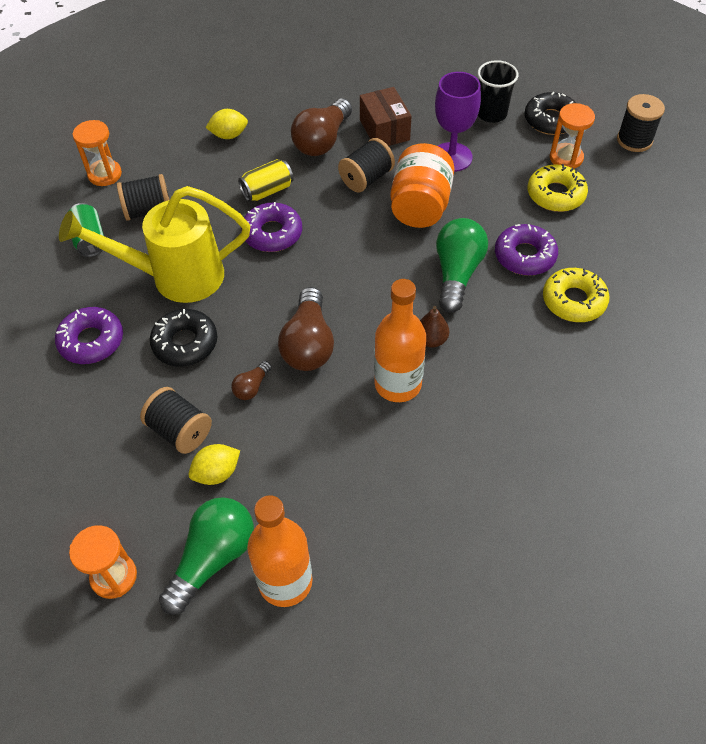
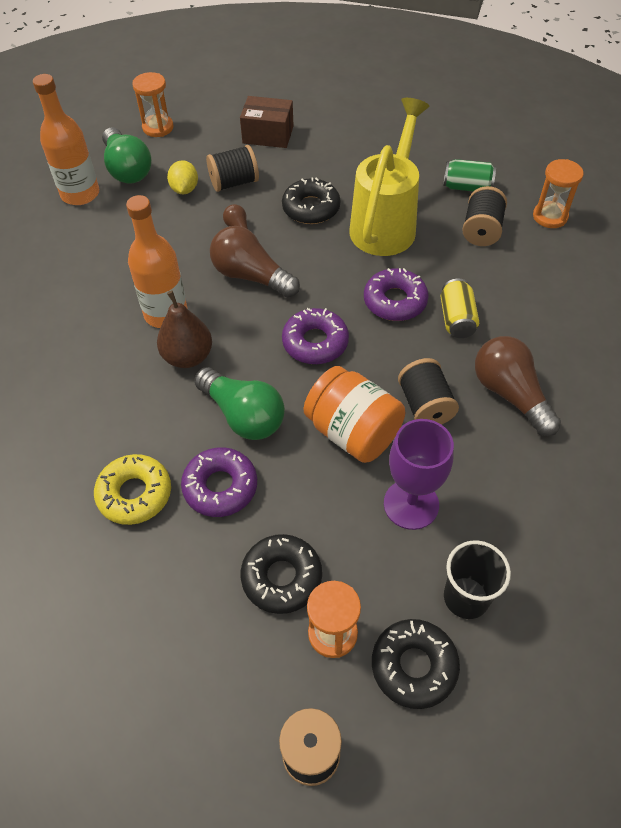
camera: 120 degrees right, 0 degrees up
purple donut [55,307,123,364] -> purple donut moved to [282,308,349,364]
yellow lemon [205,109,248,139] -> none
brown box [360,87,411,146] -> brown box moved to [240,96,293,148]
brown pear [420,306,449,348] -> brown pear [157,290,212,368], size x1.59
yellow donut [528,164,588,212] -> black donut [241,534,322,614]

